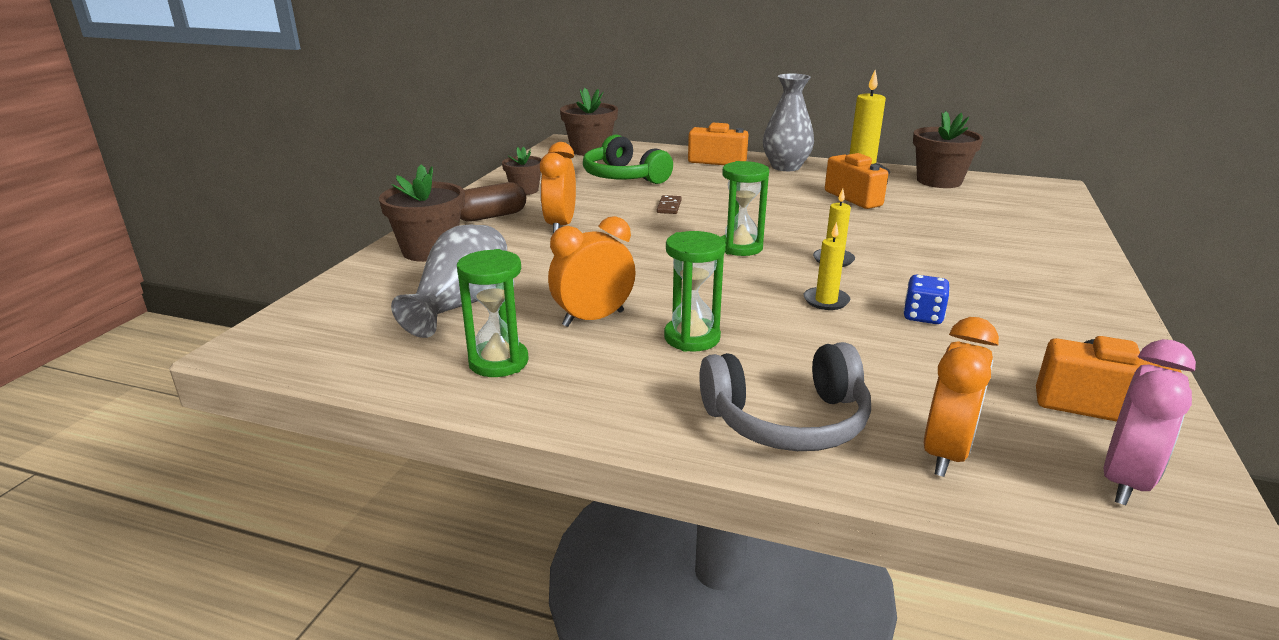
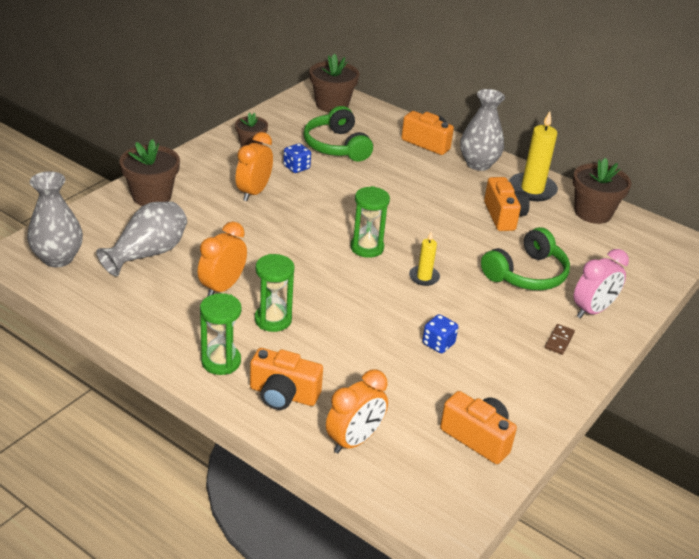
camera: 15 degrees right, 10 degrees up
green hourglass [457,249,529,377] -> green hourglass moved to [200,293,241,375]
brown capsule [460,182,526,222] -> none
orange clock [548,216,636,327] -> orange clock turned 45 degrees counterclockwise [198,222,247,297]
brown domino [657,195,682,214] -> brown domino moved to [545,324,575,355]
grey headphones [699,342,871,451] -> orange camera [250,348,323,410]
yellow candle [804,222,850,310] -> none
pink clock [1104,339,1196,505] -> pink clock moved to [574,249,629,318]
none -> grey vase [27,171,83,267]
none -> blue dice [283,143,311,173]
none -> green headphones [481,227,570,290]

